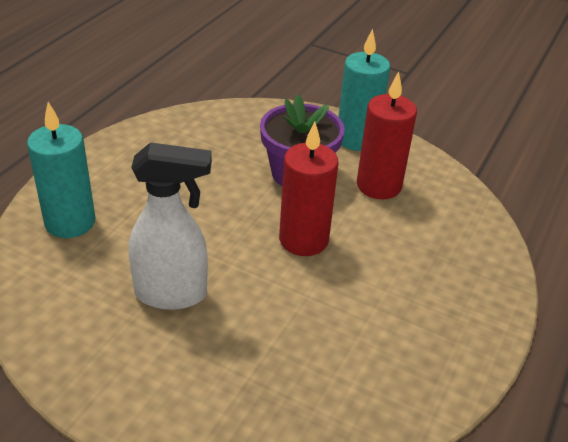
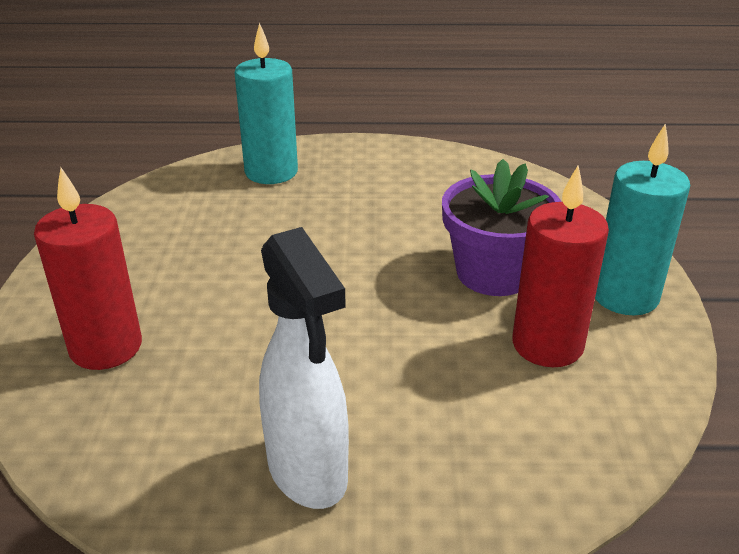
camera: 65 degrees right, 5 degrees down
white spray bottle [129,142,212,310] -> white spray bottle moved to [259,227,349,509]
red candle [279,122,339,256] -> red candle moved to [34,167,142,370]

